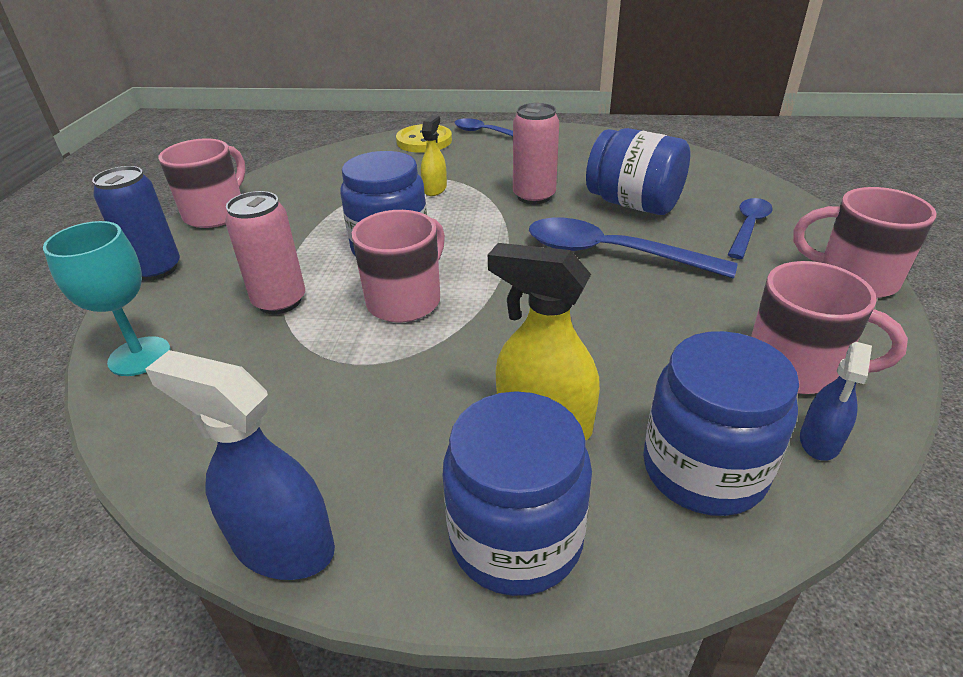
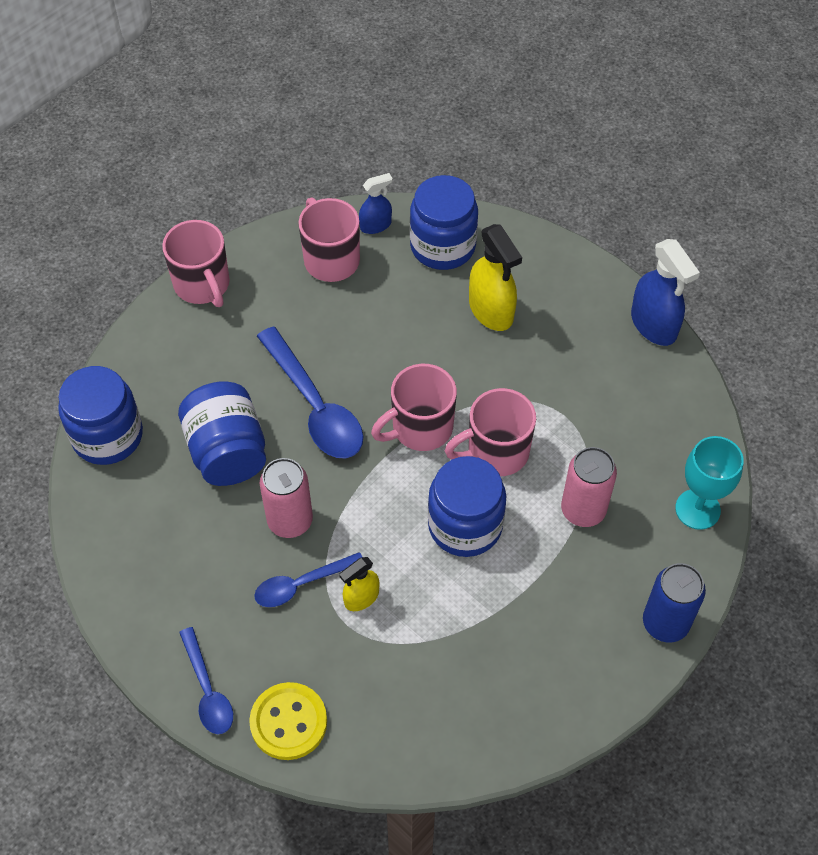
camera: 145 degrees left, 20 degrees up
pink mug [158,138,246,228] -> pink mug moved to [371,364,457,451]
blue jar [443,391,592,596] -> blue jar moved to [58,366,143,465]
blue spoon [728,198,773,259] -> blue spoon moved to [254,552,362,607]

